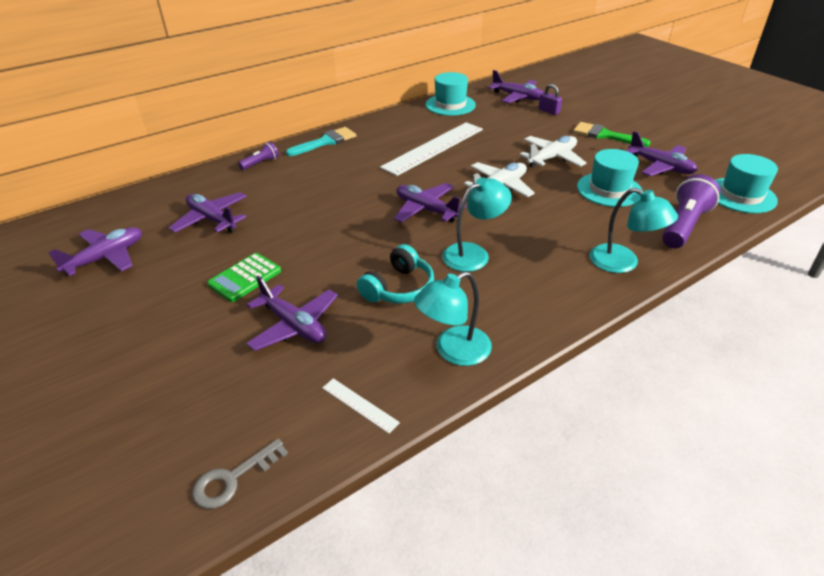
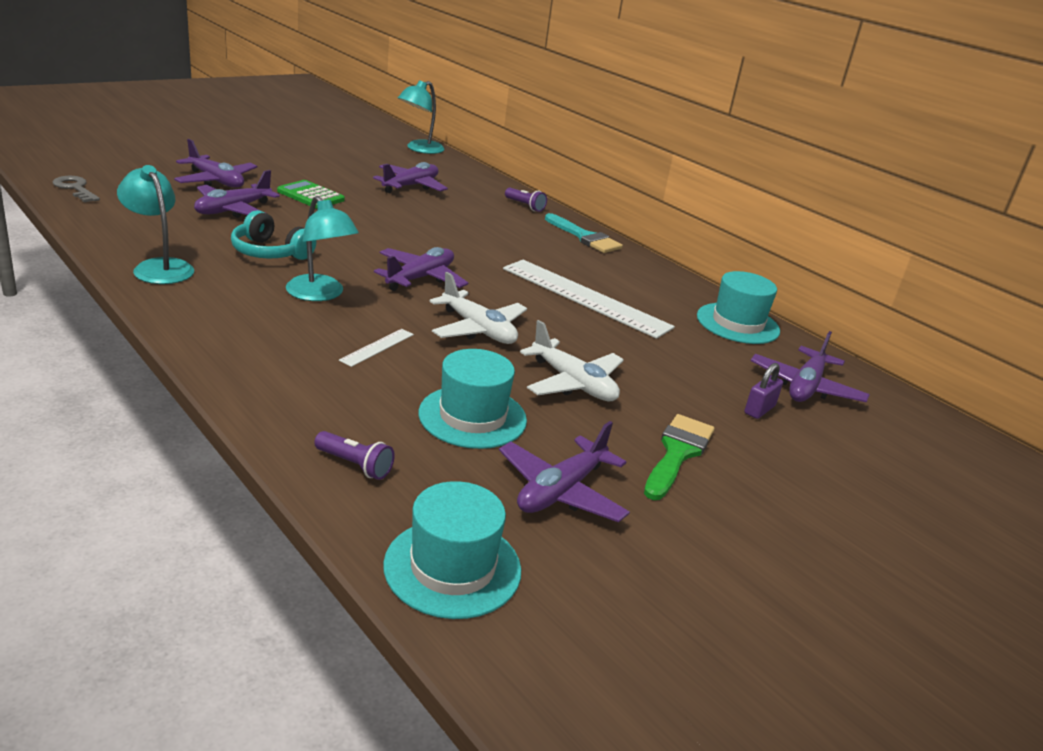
camera: 80 degrees right, 10 degrees down
purple plane [48,227,142,276] -> purple plane moved to [174,139,257,188]
white ruler [322,378,400,434] -> white ruler moved to [339,329,414,367]
turquoise lamp [589,188,678,273] -> turquoise lamp moved to [398,80,445,154]
purple flashlight [662,174,720,248] -> purple flashlight [314,431,395,480], size x0.52

